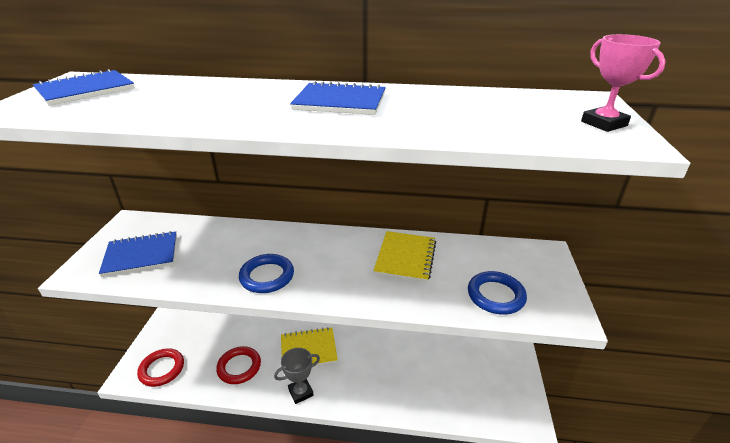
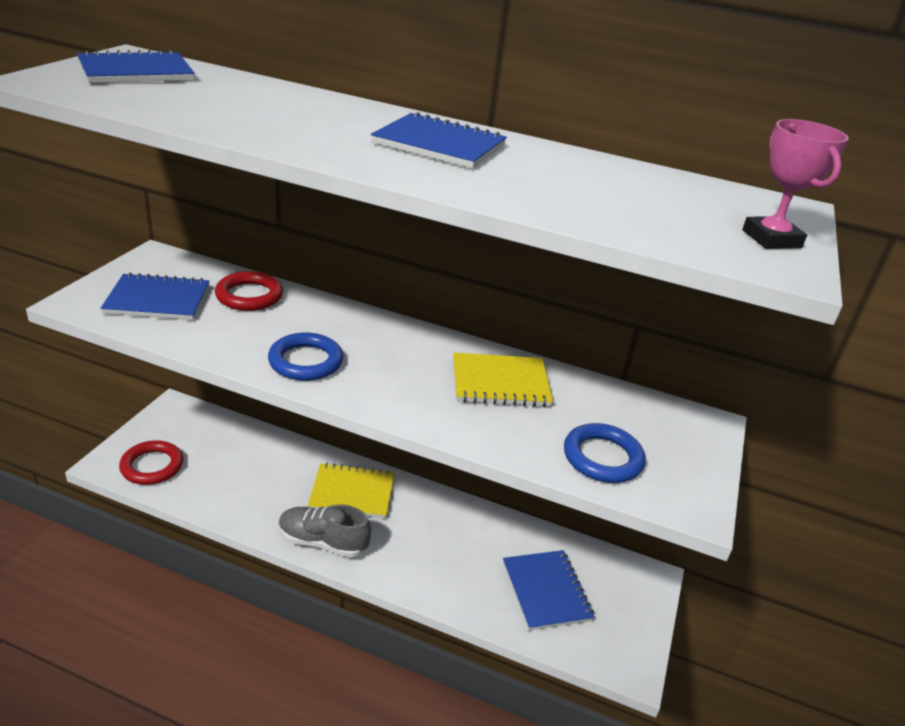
camera: 10 degrees right, 0 degrees up
red ring [216,346,261,384] -> red ring moved to [215,271,283,311]
grey trophy [274,348,320,404] -> grey shoe [279,504,371,558]
yellow notebook [373,231,436,282] -> yellow notebook turned 60 degrees clockwise [453,352,553,407]
none -> blue notebook [503,550,595,631]

